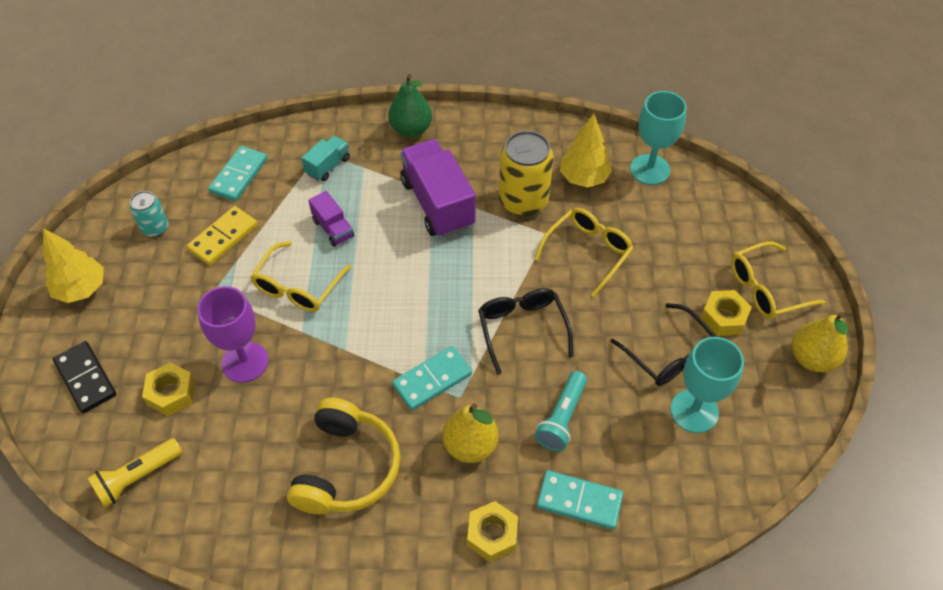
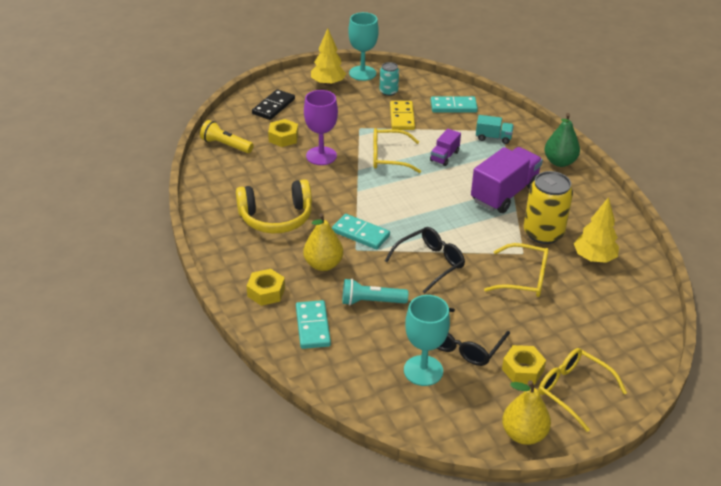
camera: 65 degrees right, 15 degrees down
yellow domino [187,206,258,265] -> yellow domino turned 75 degrees clockwise [390,101,415,130]
turquoise goblet [630,91,687,185] -> turquoise goblet moved to [348,12,379,81]

